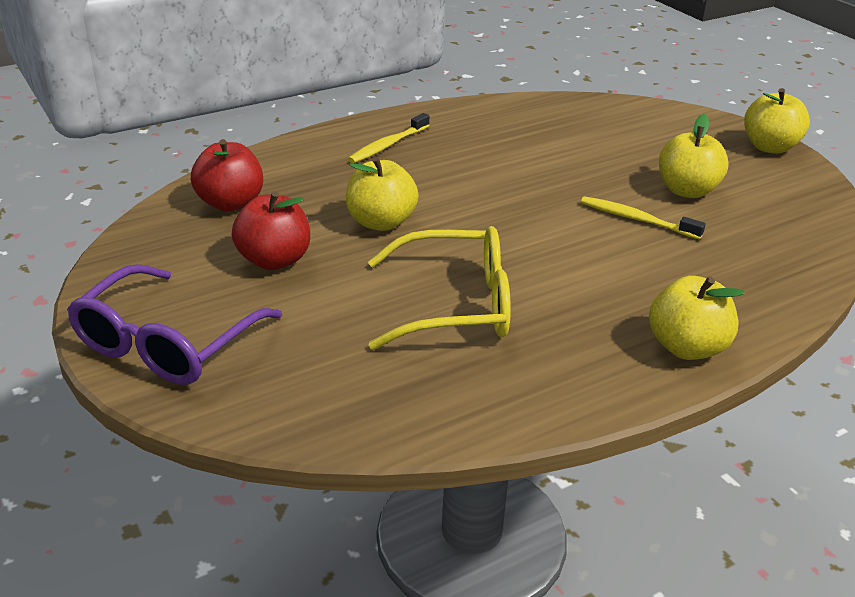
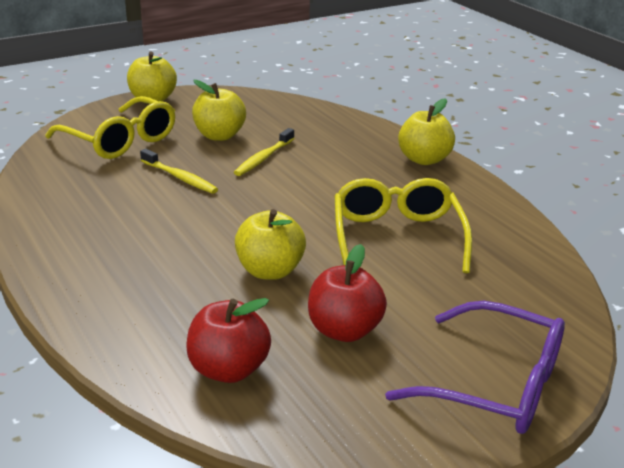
camera: 90 degrees left, 5 degrees down
yellow toothbrush [348,113,430,163] -> yellow toothbrush moved to [140,149,218,194]
none -> yellow glasses [45,96,175,159]

